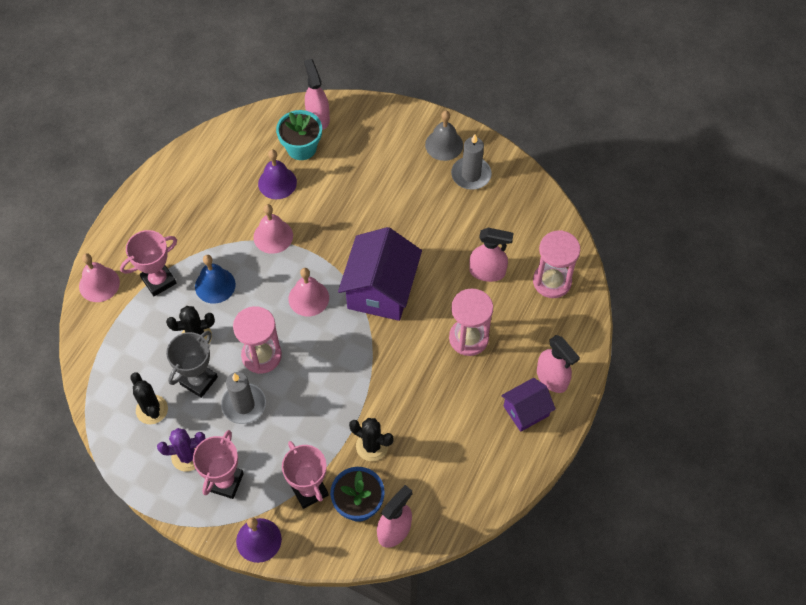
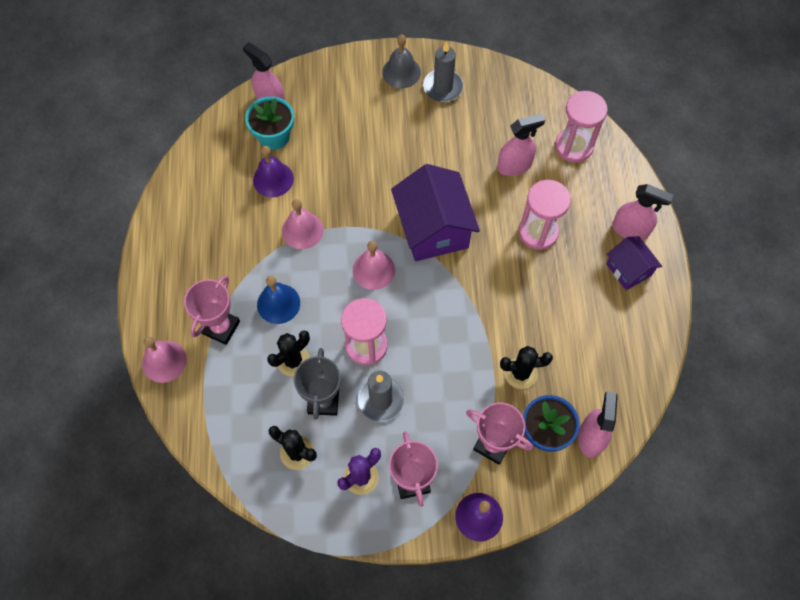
camera: 30 degrees left, 5 degrees up
purple house [501,378,556,432] -> purple house turned 60 degrees counterclockwise [606,236,662,290]

